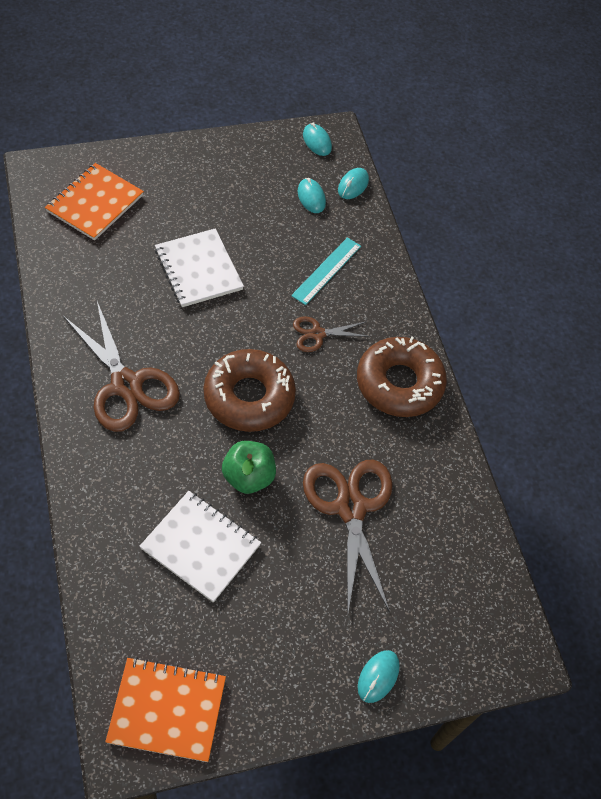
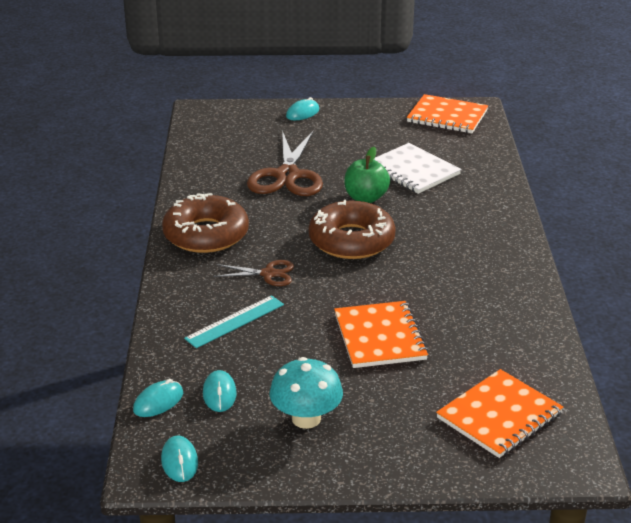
camera: 160 degrees left, 25 degrees down
brown scissors [63,301,180,432] -> none
white notebook [155,228,244,307] -> orange notebook [334,301,429,368]
none -> turquoise mushroom [269,357,343,429]

